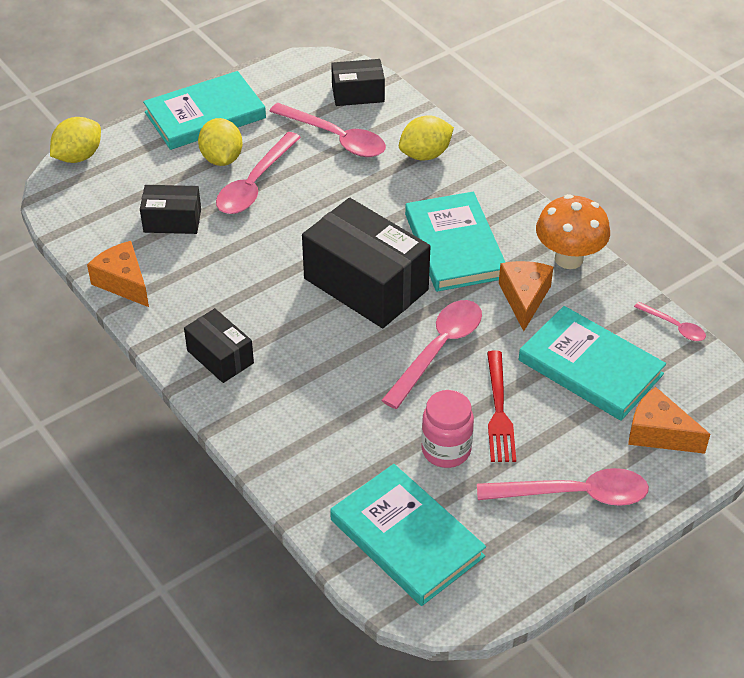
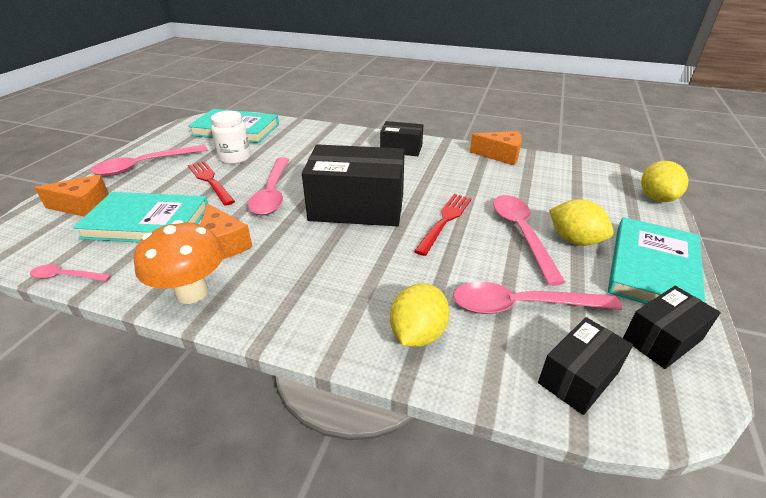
camera: 145 degrees right, 10 degrees down
black box [140,185,201,234] -> black box moved to [623,286,721,369]
turquoise book [405,192,506,292] -> none
pink jar [421,390,474,468] -> white jar [211,111,251,164]
none -> red fork [414,194,472,256]

